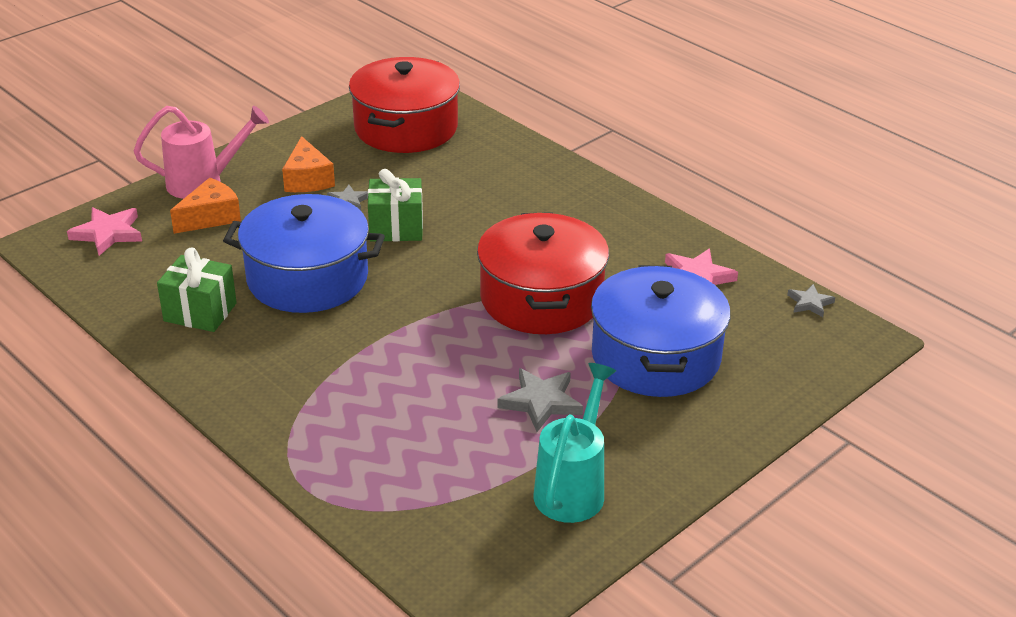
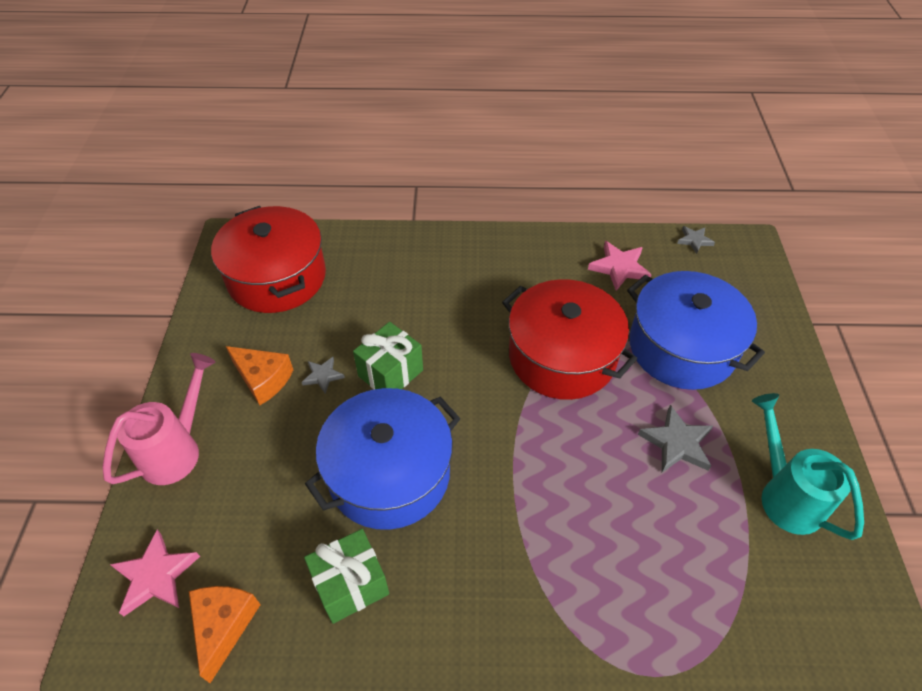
camera: 45 degrees left, 15 degrees up
orange cheese [170,178,241,234] -> orange cheese moved to [189,586,261,683]

